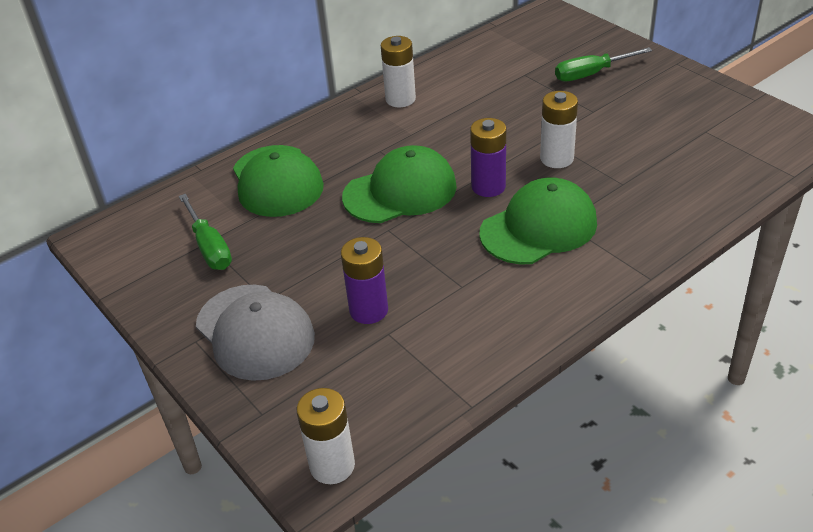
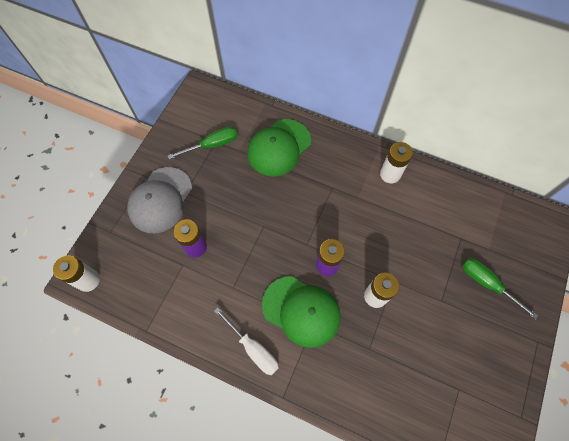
camera: 60 degrees right, 25 degrees up
green screwdriver [179,194,232,270] -> green screwdriver turned 150 degrees counterclockwise [168,126,237,159]
green cap [342,145,457,223] -> none
none -> white screwdriver [214,307,279,375]

